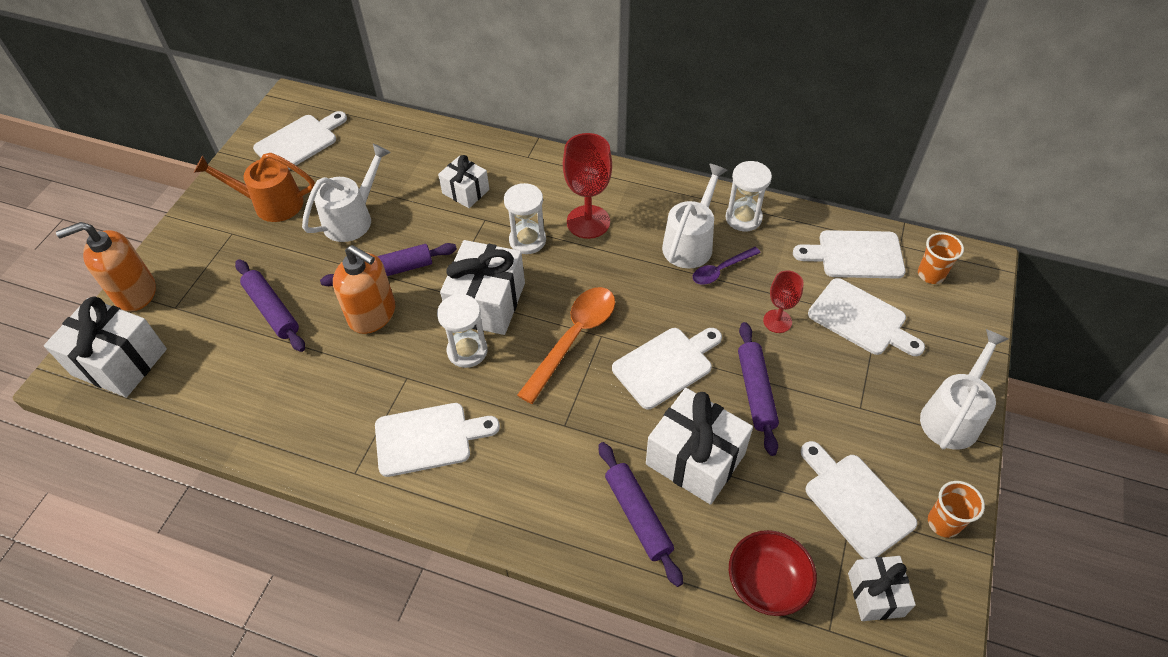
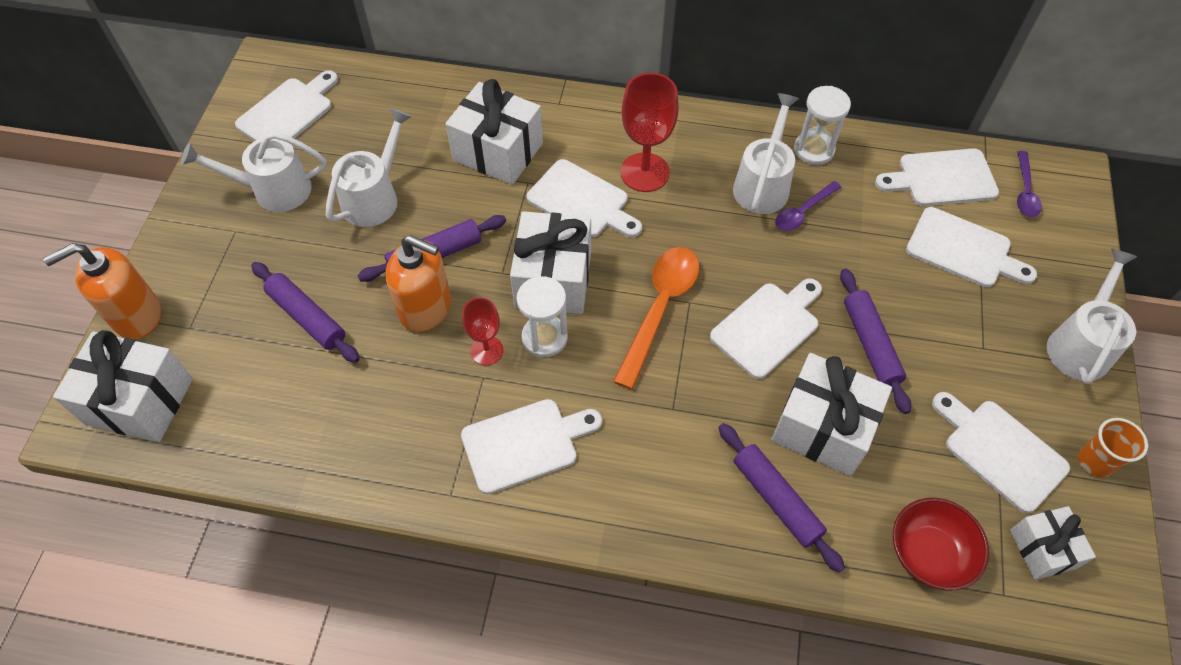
camera: 10 degrees left, 5 degrees up
orange watering can [194,153,315,222] -> white watering can [181,132,327,212]
white gift [438,155,489,208] -> white gift [445,79,543,185], size x1.70
white hourglass [504,183,546,254] -> white cutting board [527,159,642,237]
red goblet [763,270,804,333] -> red goblet moved to [462,298,504,365]
orange cup [918,232,964,284] -> purple spoon [1017,151,1042,217]

